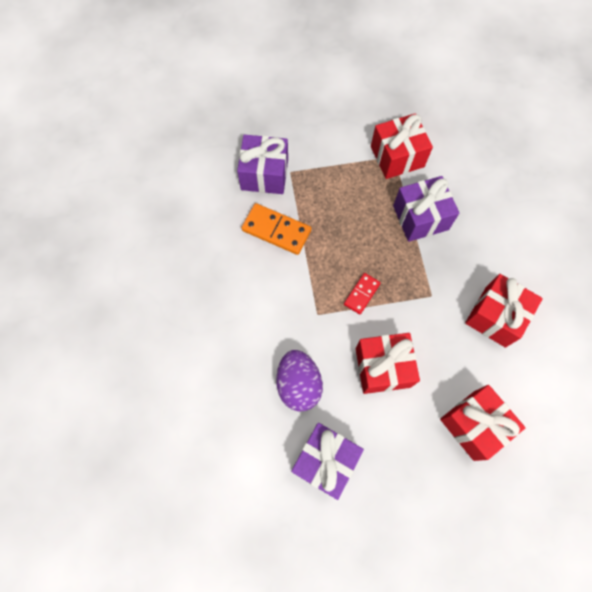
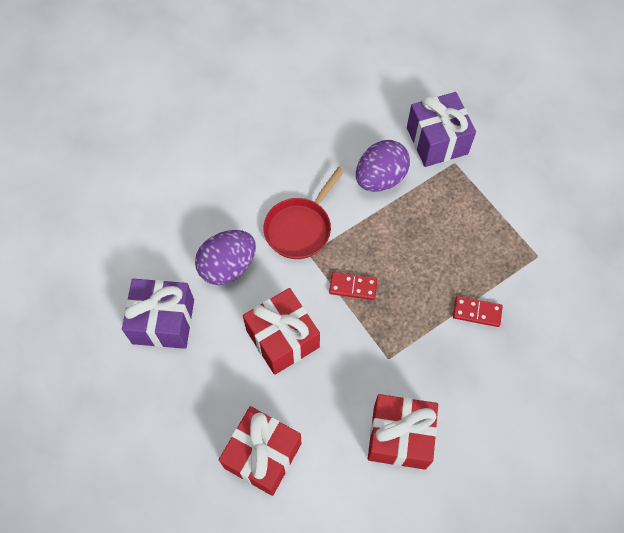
camera: 65 degrees right, 5 degrees down
orange domino [241,203,311,255] -> purple egg [356,140,410,192]
red gift [371,113,433,179] -> none
purple gift [393,176,459,242] -> red domino [453,296,503,327]
none -> red pan [264,167,345,259]

